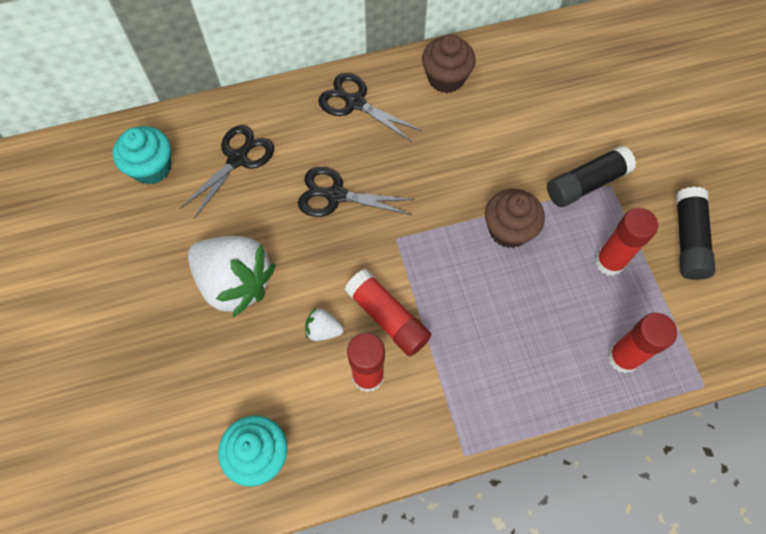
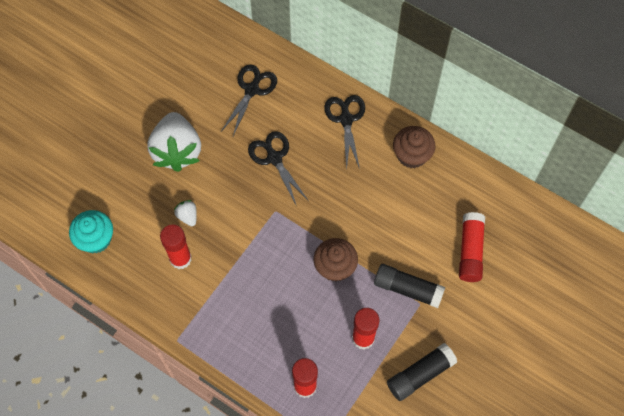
camera: 50 degrees right, 0 degrees up
turquoise cupcake [112,126,171,184] -> none
black scissors [179,125,274,219] -> black scissors turned 60 degrees counterclockwise [221,65,277,136]
red glue stick [344,269,432,356] -> red glue stick moved to [459,212,485,282]

